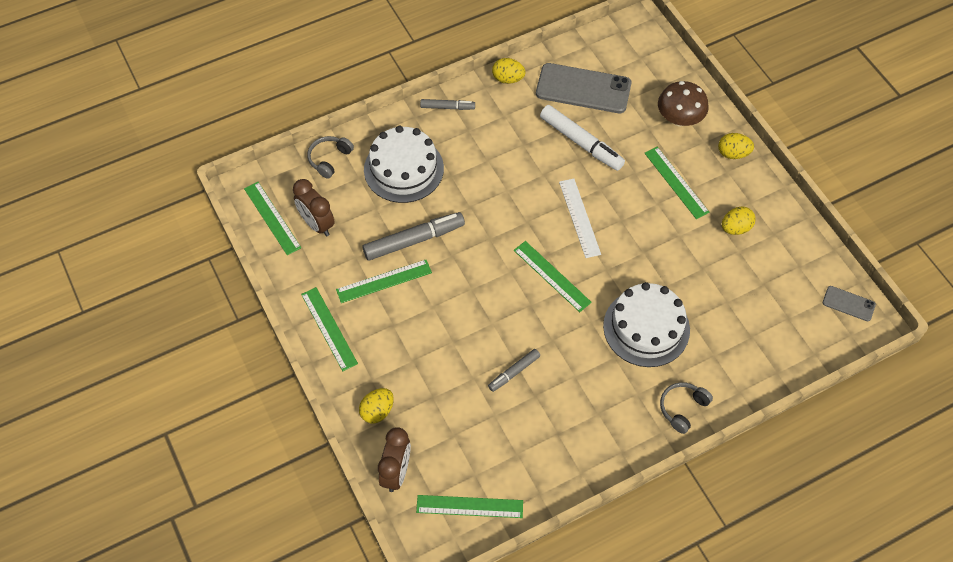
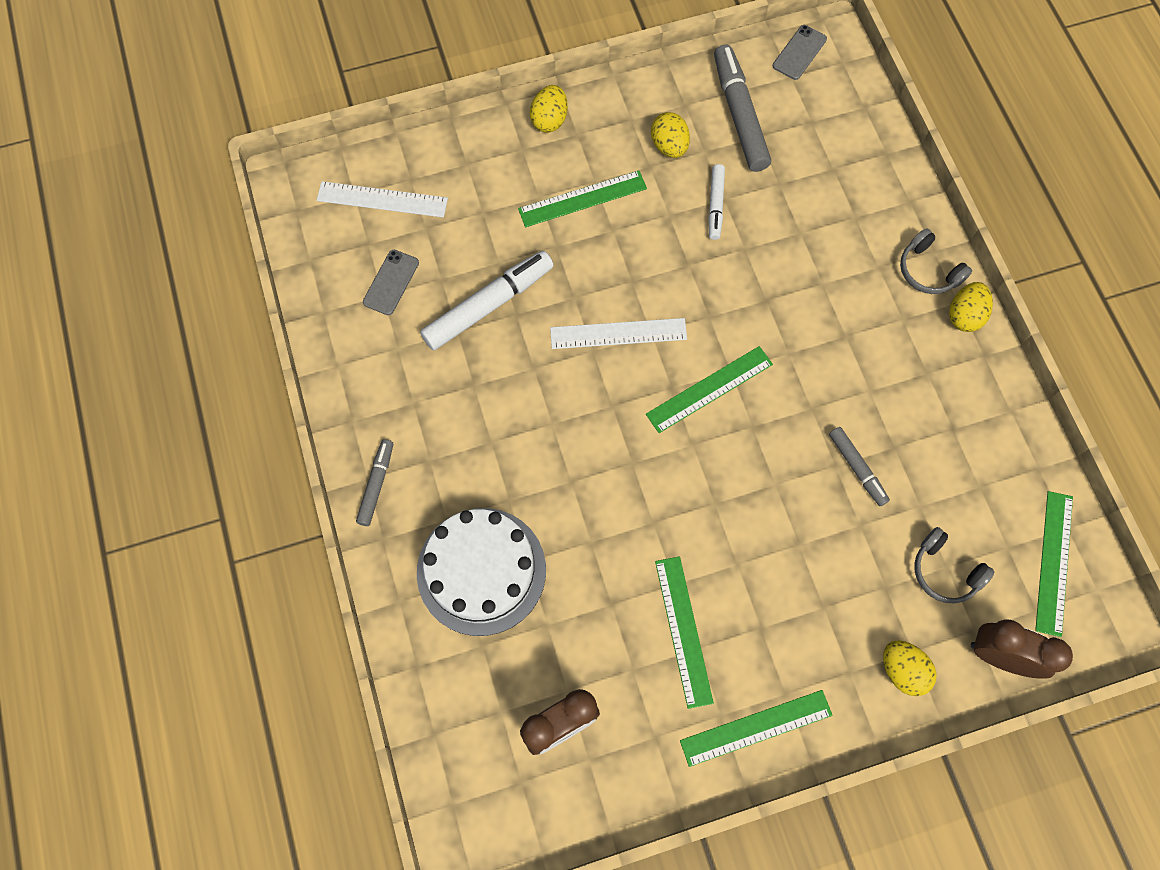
camera: 80 degrees left, 10 degrees up
green ruler [244,182,301,255] -> none
grey headphones [307,136,354,179] -> grey headphones moved to [914,527,995,603]
grey marker [362,212,465,261] -> grey marker moved to [714,45,771,172]
yellow egg [492,58,525,84] -> yellow egg moved to [949,282,993,332]
grey phone [536,63,631,113] -> grey phone [363,250,419,315], size x0.48
white cake [603,282,690,367] -> none
brown mushroom [658,81,709,126] -> none
none -> white ruler [317,181,448,218]
none -> white marker [708,164,725,240]

